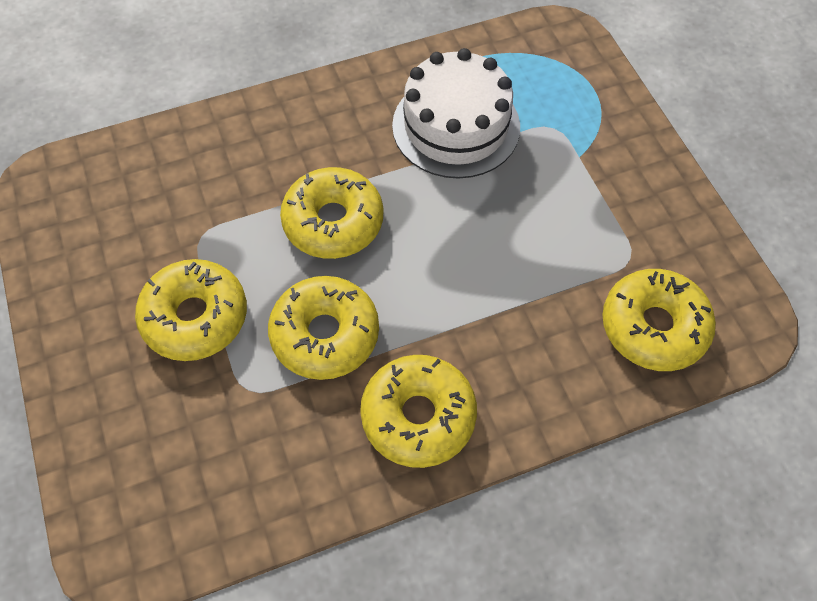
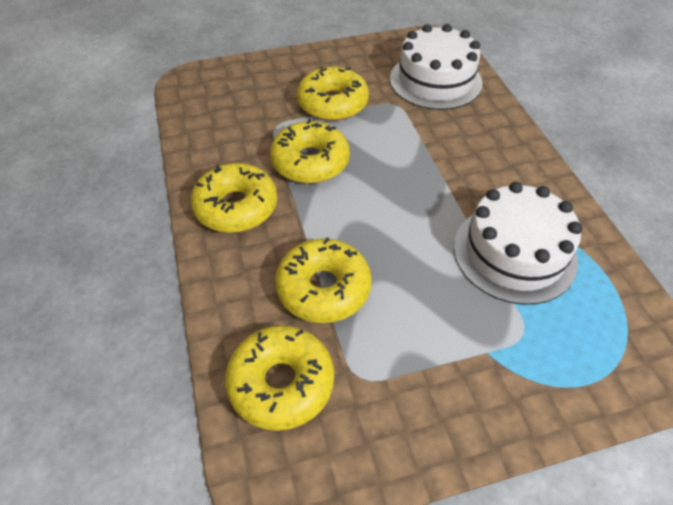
camera: 95 degrees right, 10 degrees down
yellow donut [280,167,383,259] -> yellow donut moved to [275,237,372,323]
none -> white cake [390,24,483,110]

